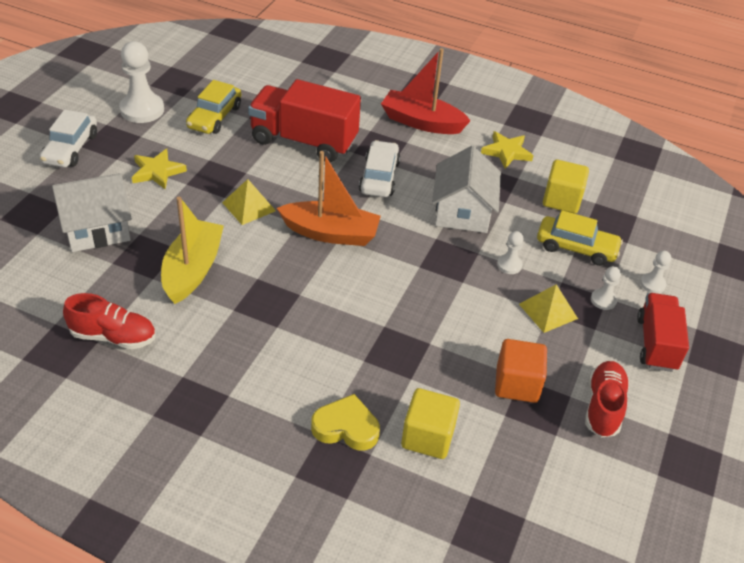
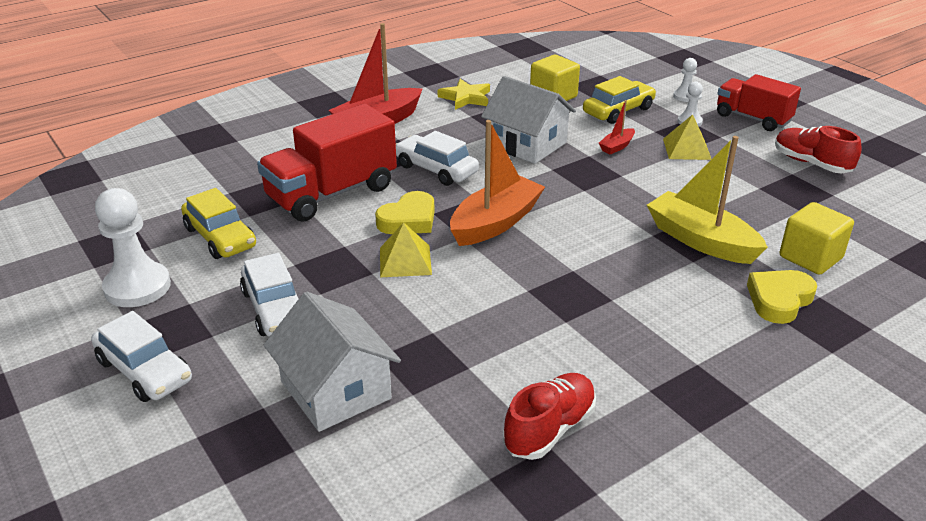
camera: 55 degrees left, 10 degrees down
white house [52,173,132,252] -> white house turned 45 degrees counterclockwise [264,292,401,432]
yellow star [132,149,187,189] -> white car [240,253,298,337]
yellow boat [161,197,224,304] -> yellow boat moved to [647,136,768,264]
orange cube [495,339,547,403] -> none
white pawn [497,231,524,274] -> red boat [599,100,635,155]
none -> yellow heart [375,191,435,234]

